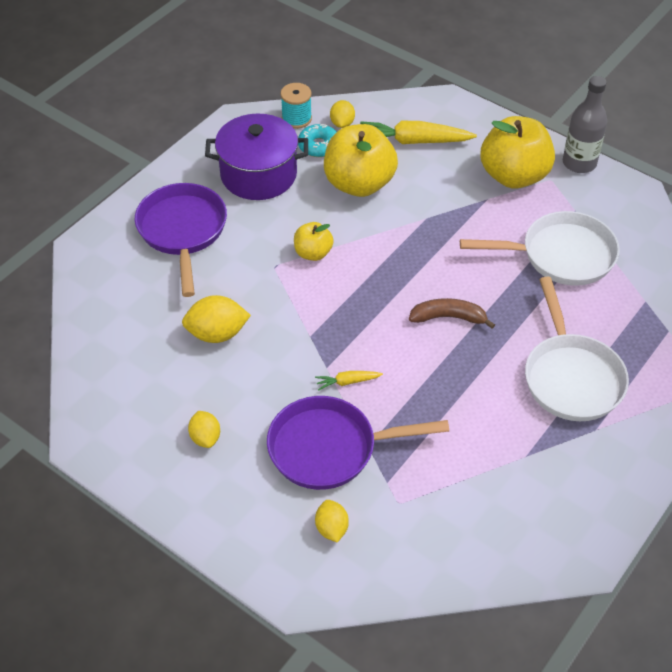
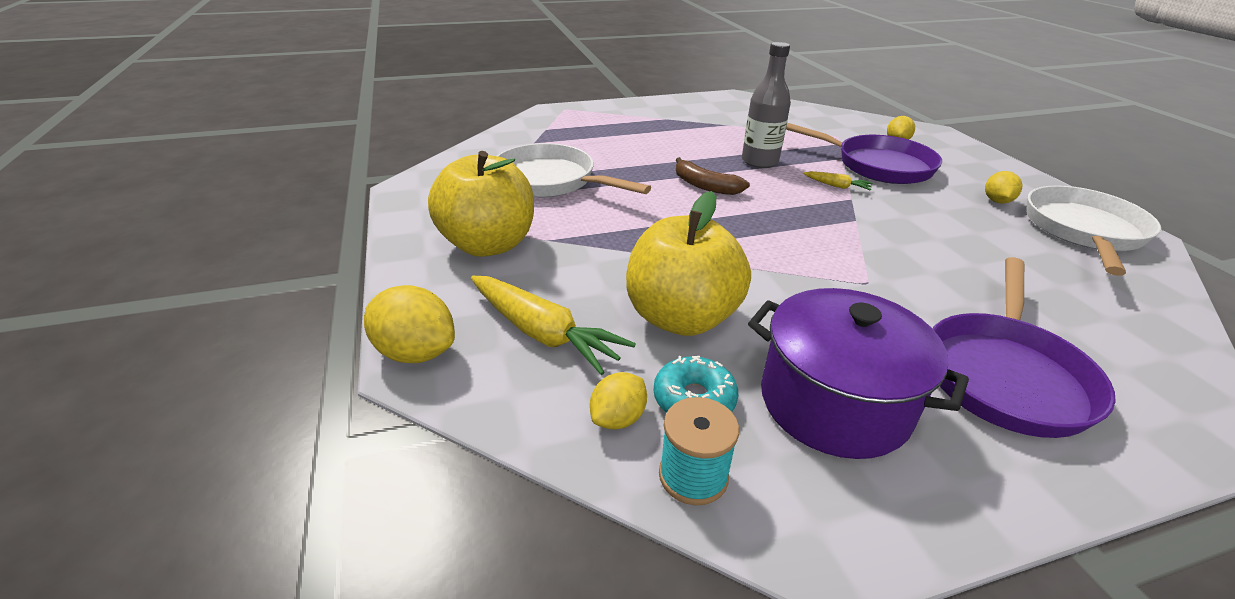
camera: 145 degrees left, 15 degrees down
yellow lemon [182,295,251,343] -> yellow lemon moved to [364,285,455,363]
yellow apple [294,222,334,261] -> none
white pan [525,277,629,421] -> white pan moved to [1026,185,1161,276]
grey bottle [563,76,607,173] -> grey bottle moved to [742,42,791,168]

